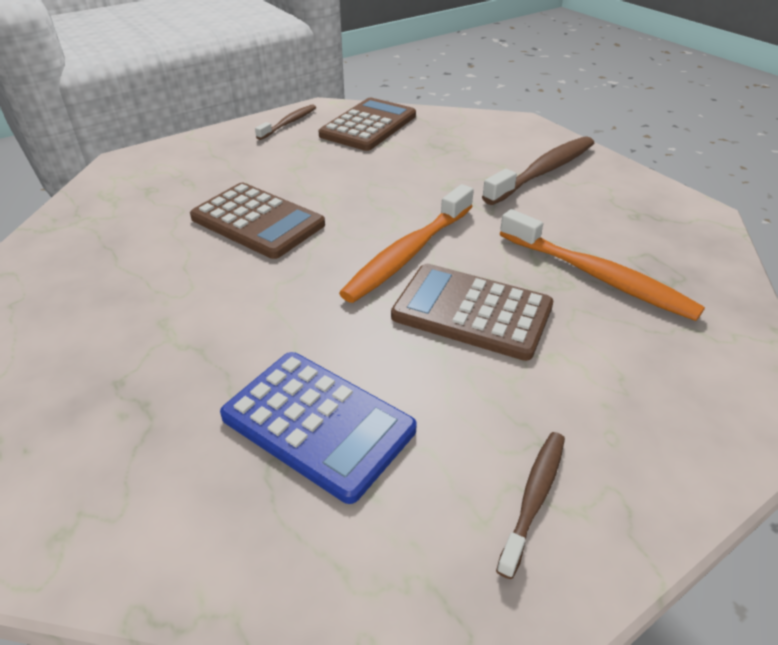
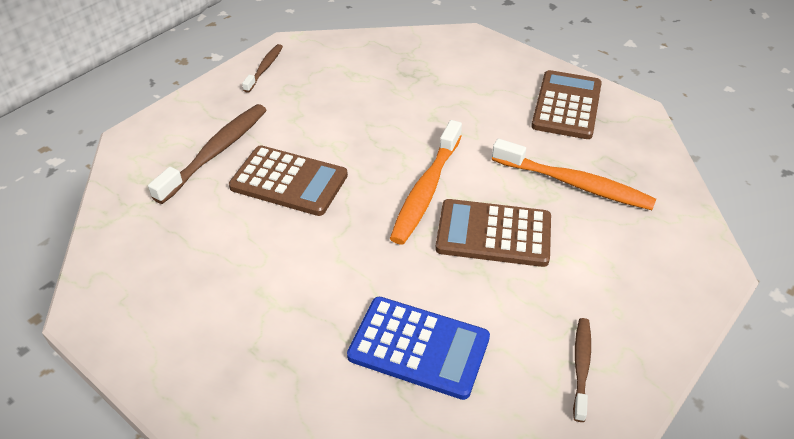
camera: 15 degrees left, 5 degrees up
brown calculator [319,98,416,151] -> brown calculator moved to [531,70,602,139]
brown toothbrush [482,136,594,205] -> brown toothbrush moved to [148,104,267,204]

